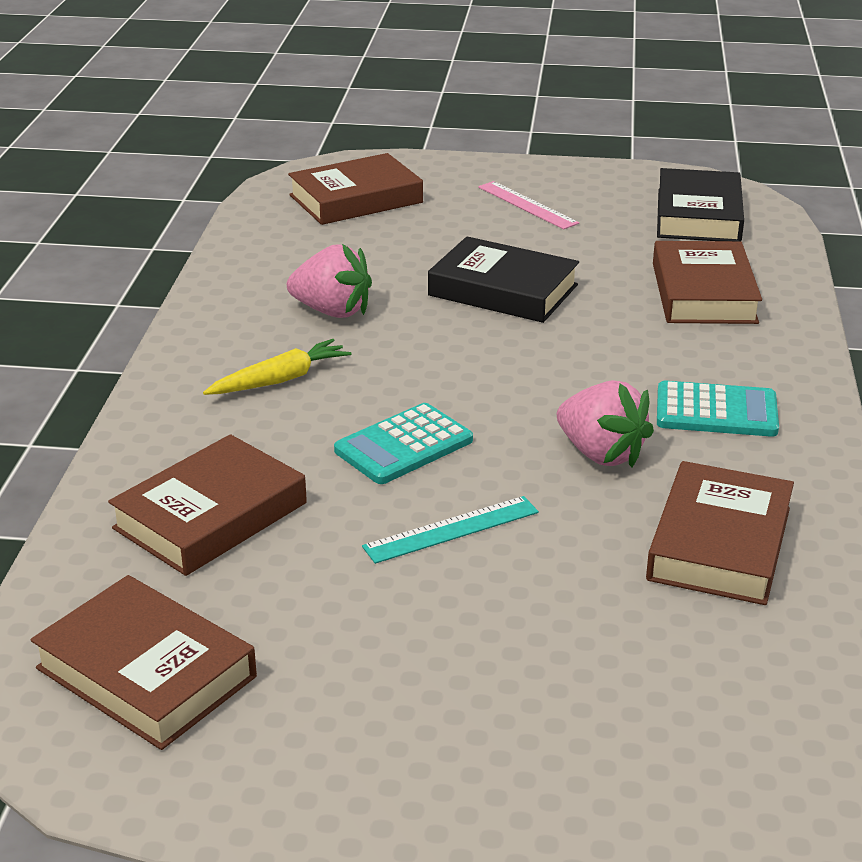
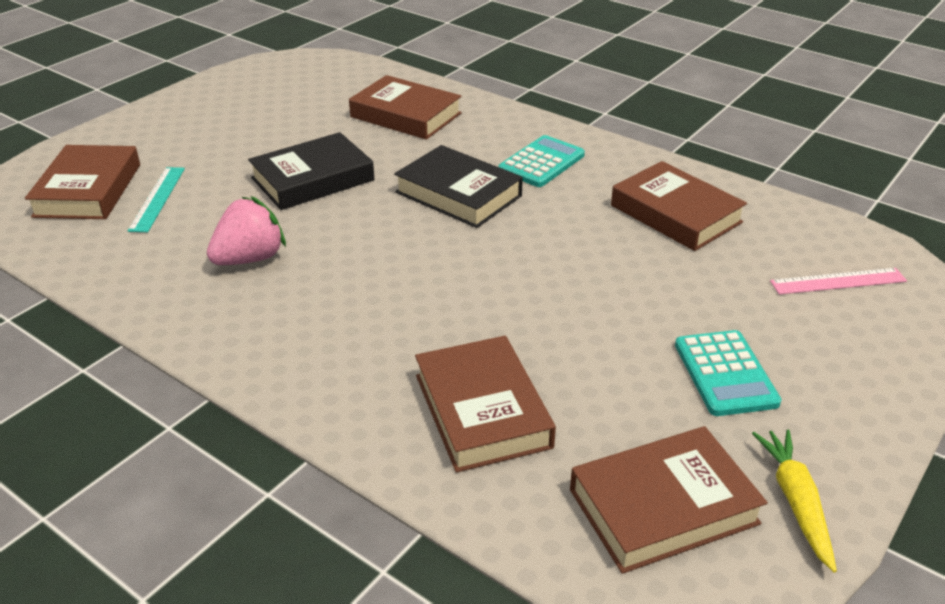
camera: 60 degrees left, 5 degrees up
yellow carrot [203,339,351,395] -> yellow carrot moved to [752,429,837,572]
turquoise calculator [334,403,473,484] -> turquoise calculator moved to [675,330,781,416]
turquoise ruler [362,496,539,564] -> turquoise ruler moved to [128,167,185,232]
pink ruler [478,181,579,230] -> pink ruler moved to [770,268,907,295]
pink strawberry [557,380,654,467] -> none
black book [657,168,744,241] -> black book moved to [394,145,523,228]

